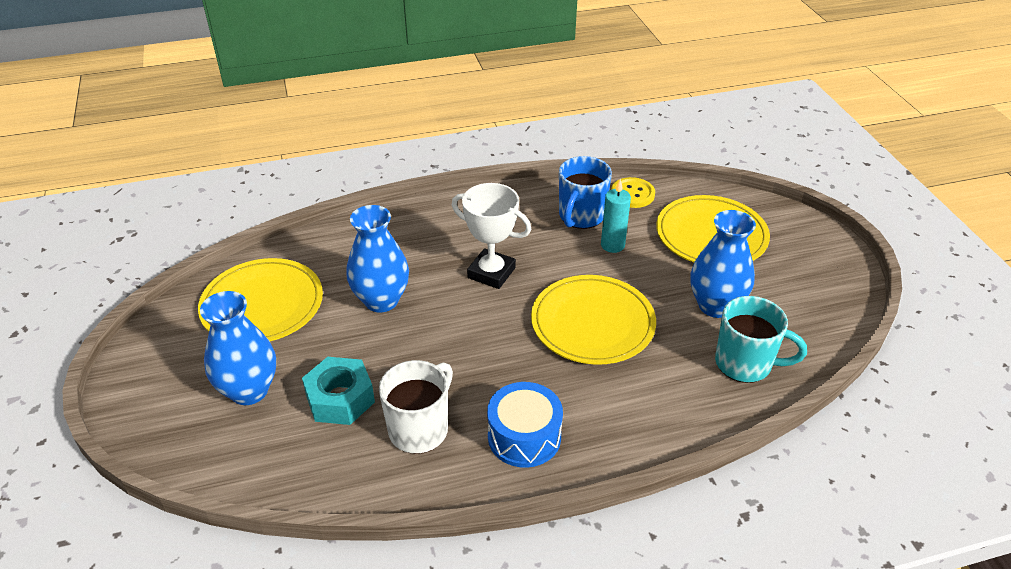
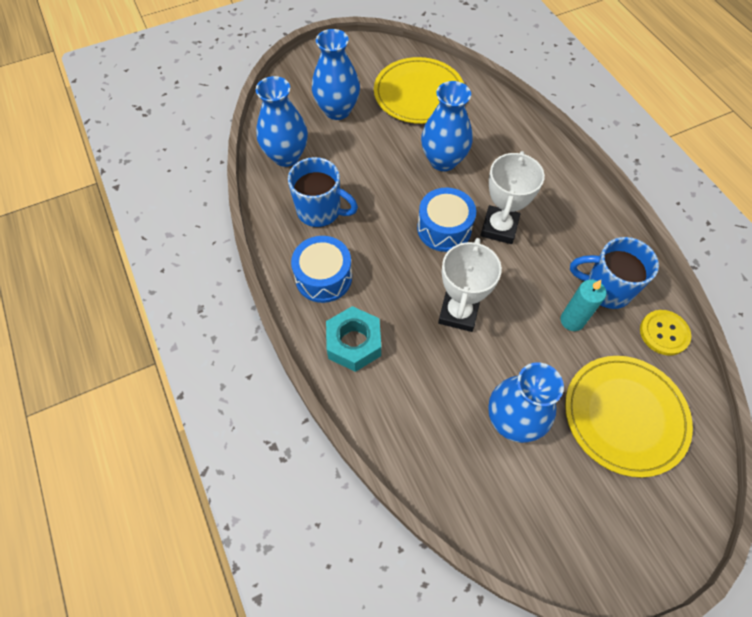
camera: 80 degrees right, 20 degrees up
turquoise nut [302,357,375,425] -> turquoise nut moved to [326,306,381,372]
white mug [379,360,453,454] -> blue mug [288,157,358,227]
yellow plate [531,275,656,365] -> white trophy [438,238,502,332]
turquoise mug [715,296,807,383] -> none
none -> blue vase [256,76,308,167]
none -> blue drum [417,188,476,252]

